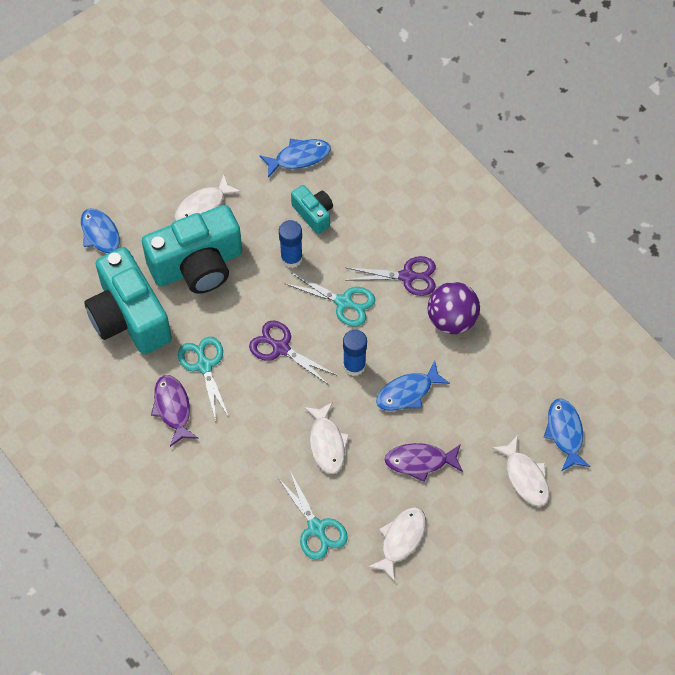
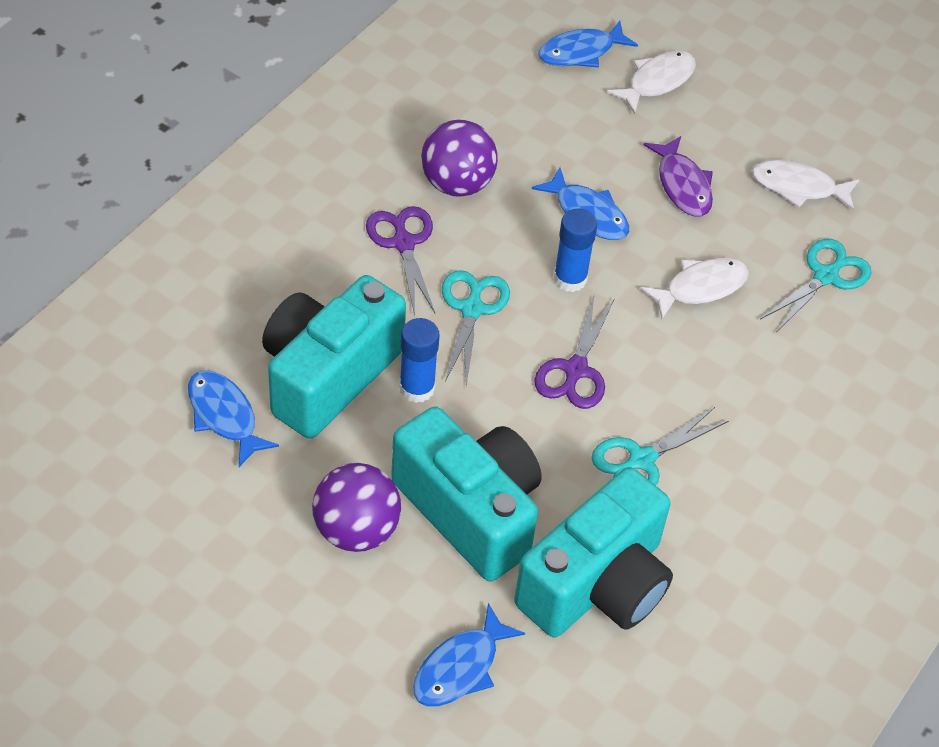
camera: 110 degrees left, 10 degrees down
purple fish [151,375,199,447] -> none
white fish [174,174,241,221] -> purple ball [312,463,401,552]
turquoise camera [291,185,333,234] -> turquoise camera [262,275,406,439], size x2.04

